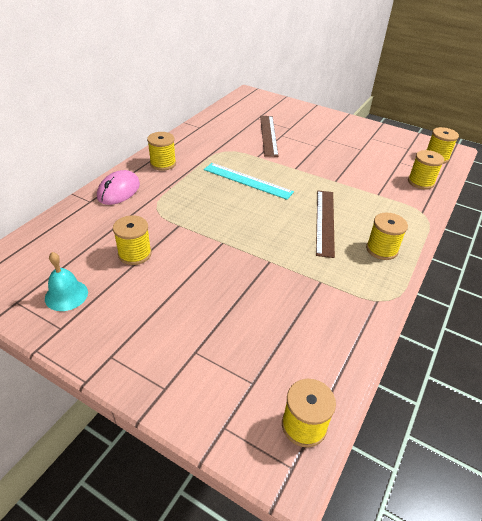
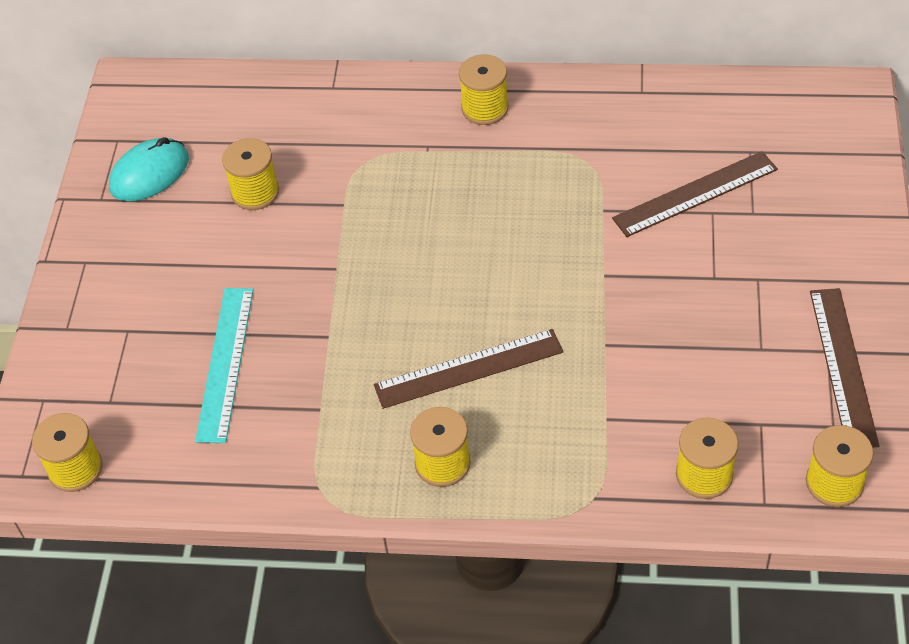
camera: 70 degrees right, 10 degrees up
turquoise bell [45,252,88,311] -> turquoise mouse [109,137,189,201]
pink mouse [97,170,140,205] -> none
turquoise ruler [204,163,294,200] -> turquoise ruler moved to [195,288,254,443]
none -> brown ruler [810,288,879,448]

